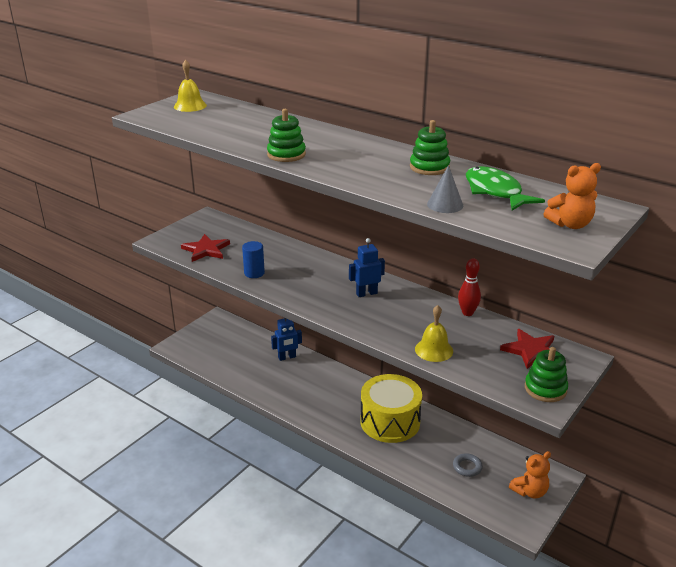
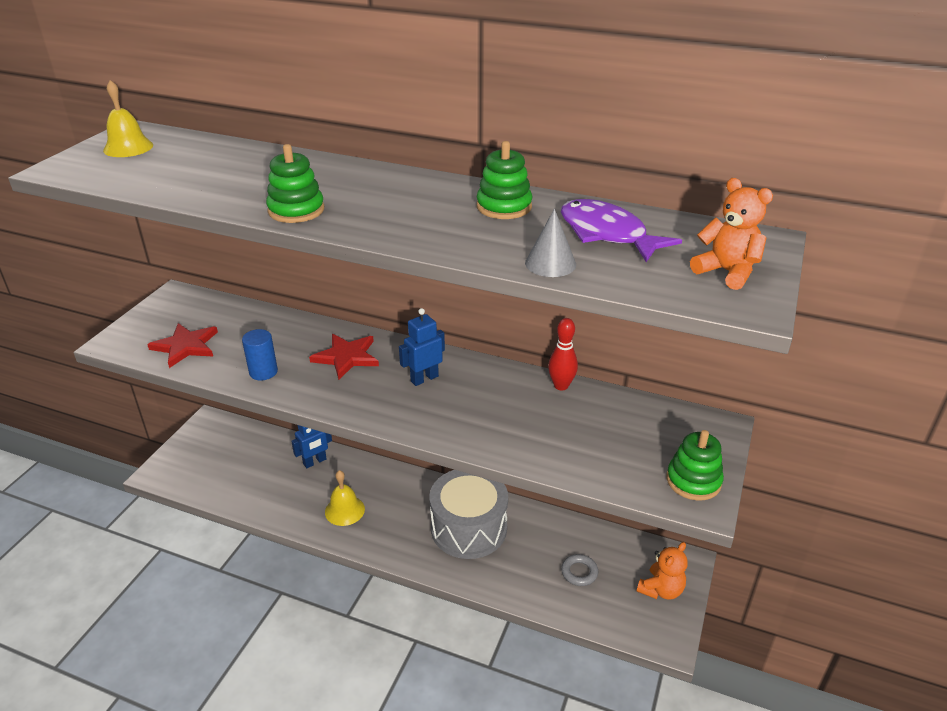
camera: 15 degrees left, 5 degrees up
yellow drum [360,374,422,443] -> grey drum [430,470,508,559]
yellow bell [415,305,453,362] -> yellow bell moved to [325,470,365,526]
green fish [466,166,545,211] -> purple fish [561,199,682,262]
red star [500,329,554,369] -> red star moved to [309,334,379,380]
orange teddy bear [543,163,601,229] -> orange teddy bear turned 105 degrees counterclockwise [690,178,773,290]

